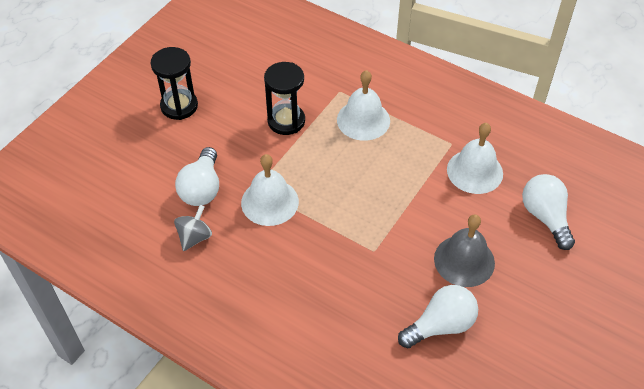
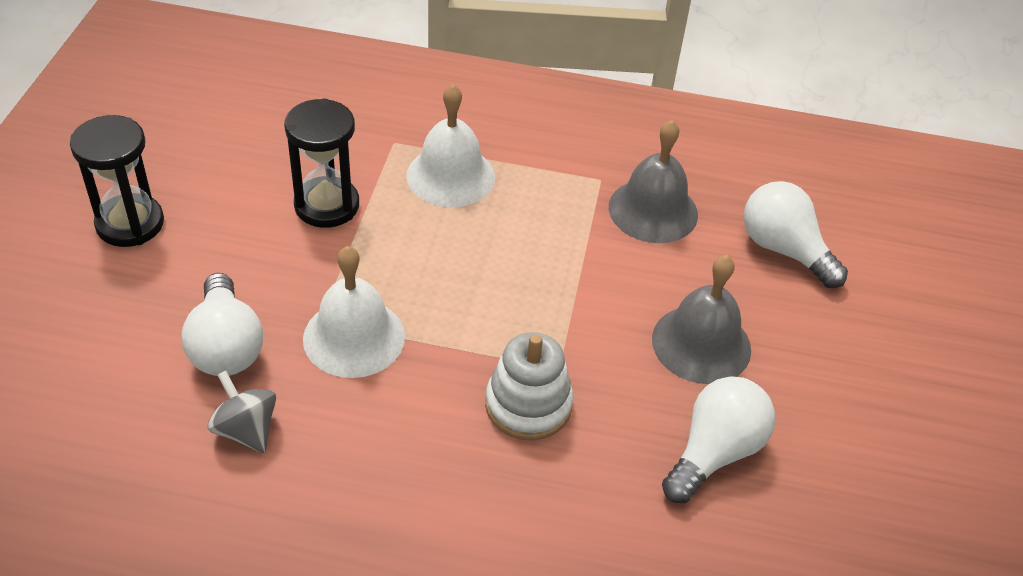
camera: 25 degrees left, 5 degrees down
grey spinning top [174,205,212,251] -> grey spinning top turned 45 degrees counterclockwise [208,370,276,453]
white bell [447,123,503,194] -> grey bell [609,120,698,243]
none -> white stacking toy [485,332,573,441]

